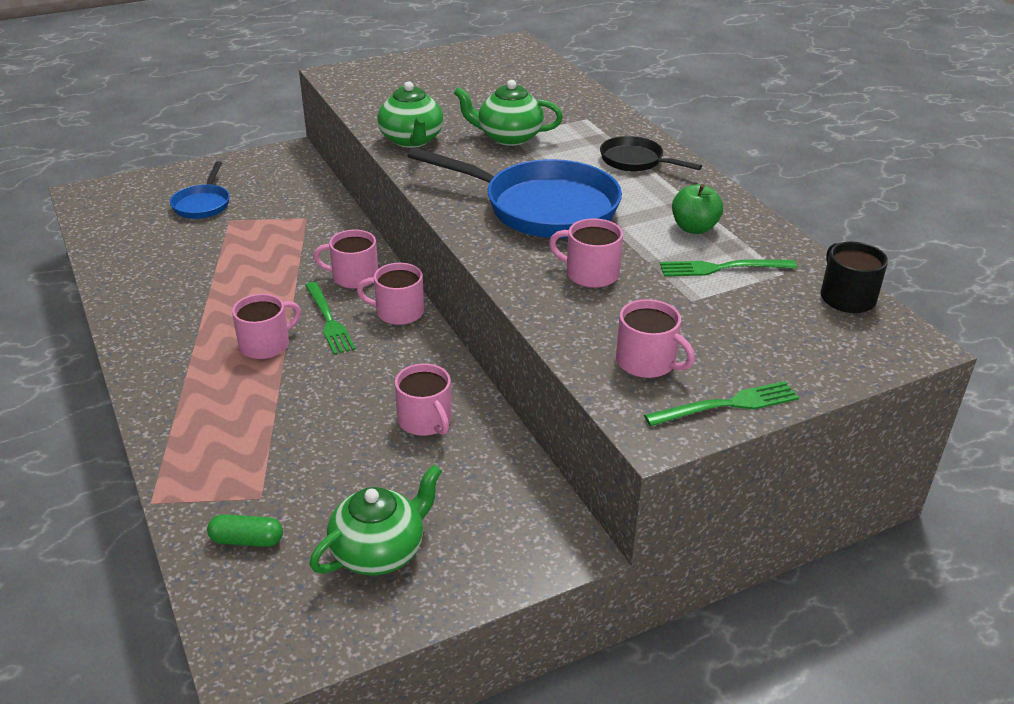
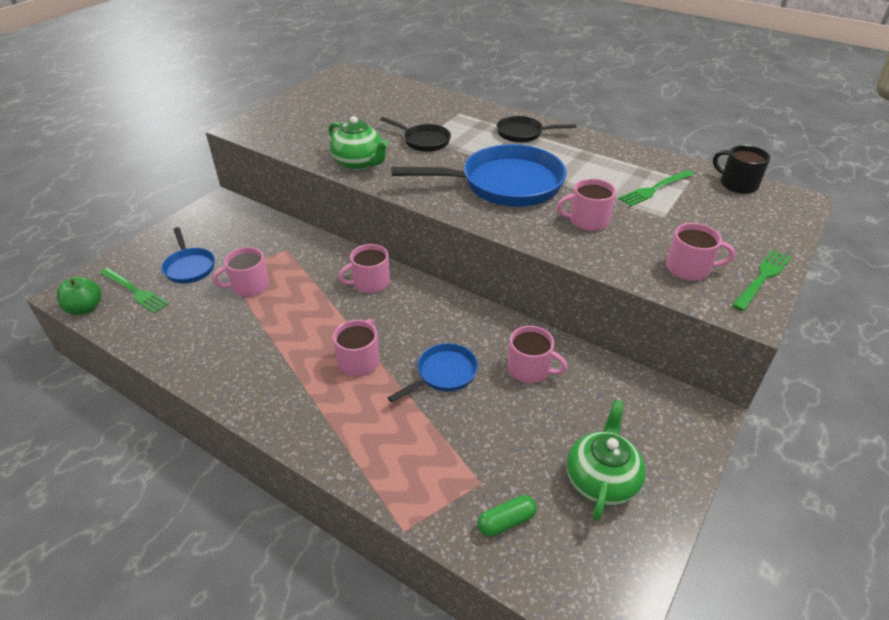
camera: 30 degrees left, 5 degrees up
green fork [305,282,356,355] -> green fork moved to [100,268,169,313]
pink mug [357,263,424,325] -> pink mug moved to [213,247,270,297]
green teapot [454,80,563,146] -> black pan [380,117,451,152]
green apple [672,184,723,234] -> green apple moved to [57,276,101,315]
none -> blue pan [388,343,478,403]

